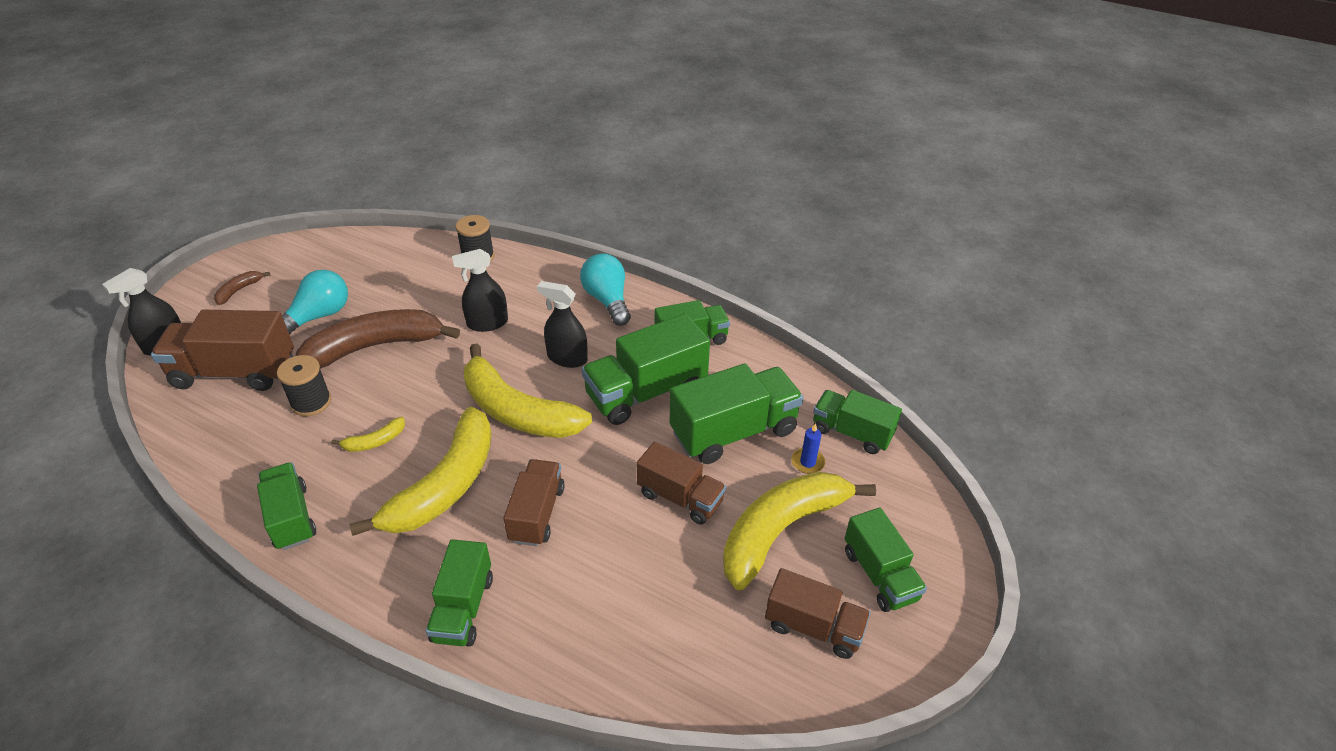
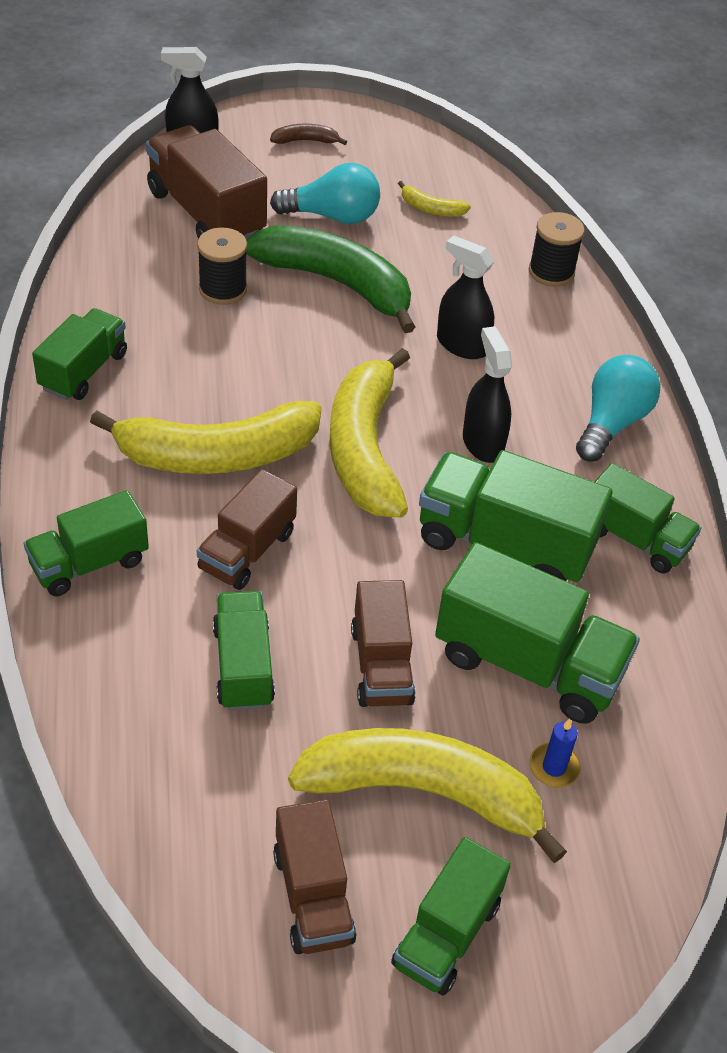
camera: 50 degrees right, 5 degrees up
brown banana [296,309,460,369] -> green banana [246,225,415,333]
yellow banana [331,417,405,452] -> yellow banana moved to [398,181,471,217]
brown truck [503,459,565,546] -> brown truck turned 150 degrees clockwise [197,469,297,590]
green truck [813,390,902,454] -> green truck moved to [213,591,275,711]

